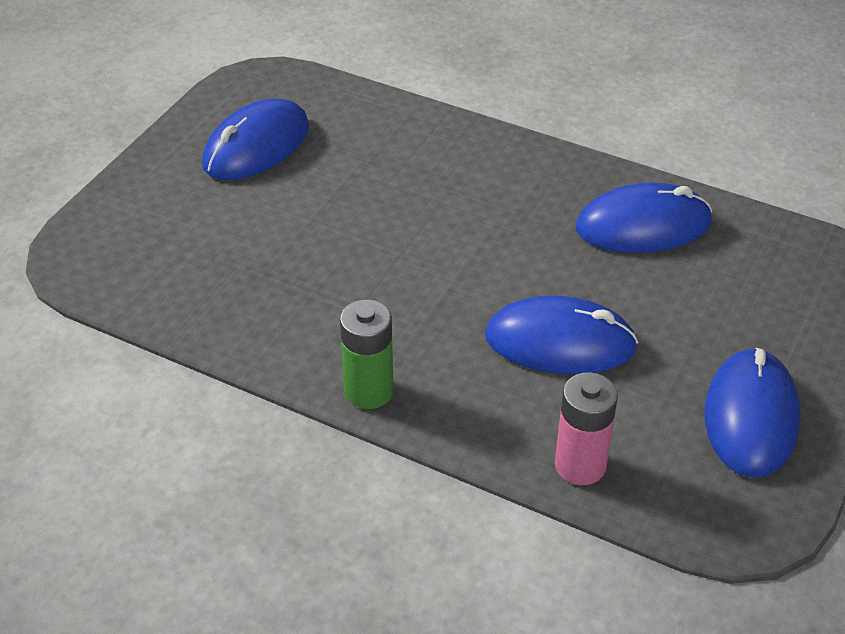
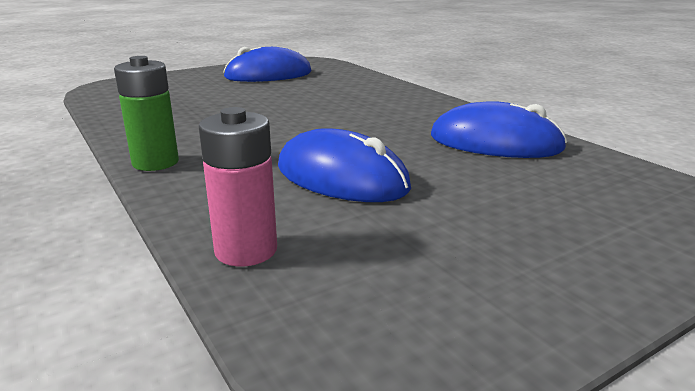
camera: 30 degrees right, 20 degrees down
blue mouse [704,348,800,477] -> none

